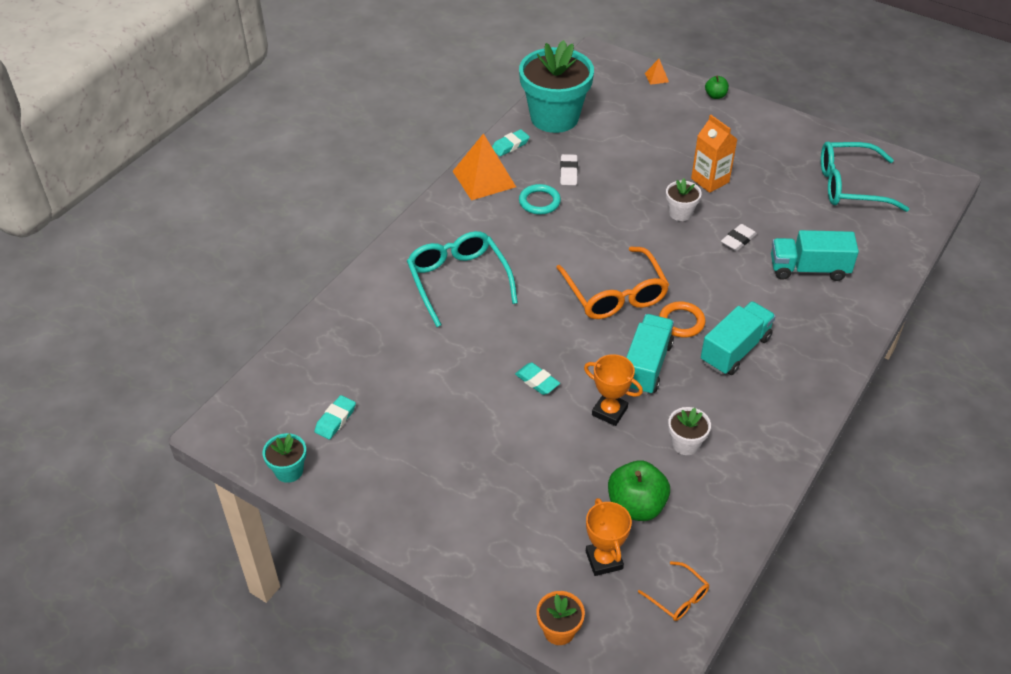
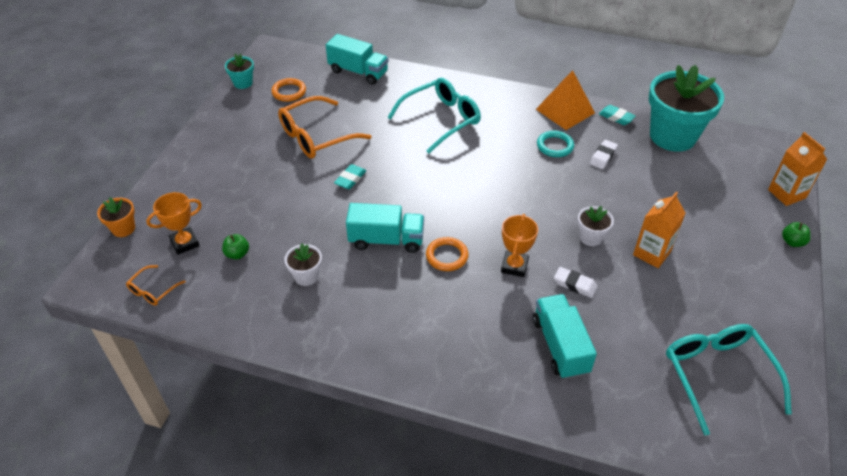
camera: 75 degrees right, 0 degrees up
turquoise eraser [314,395,356,439] -> orange ring [271,78,306,102]
orange glasses [556,246,669,319] -> orange glasses moved to [278,96,371,159]
white eraser [560,154,578,185] -> white eraser turned 45 degrees counterclockwise [590,140,618,169]
orange trophy [584,354,643,426] -> orange trophy moved to [501,214,538,277]
green apple [608,460,670,521] -> green apple [222,234,249,259], size x0.53
orange pyramid [645,59,669,85] -> orange carton [768,132,828,206]
turquoise truck [701,301,776,375] -> turquoise truck moved to [326,34,388,85]

